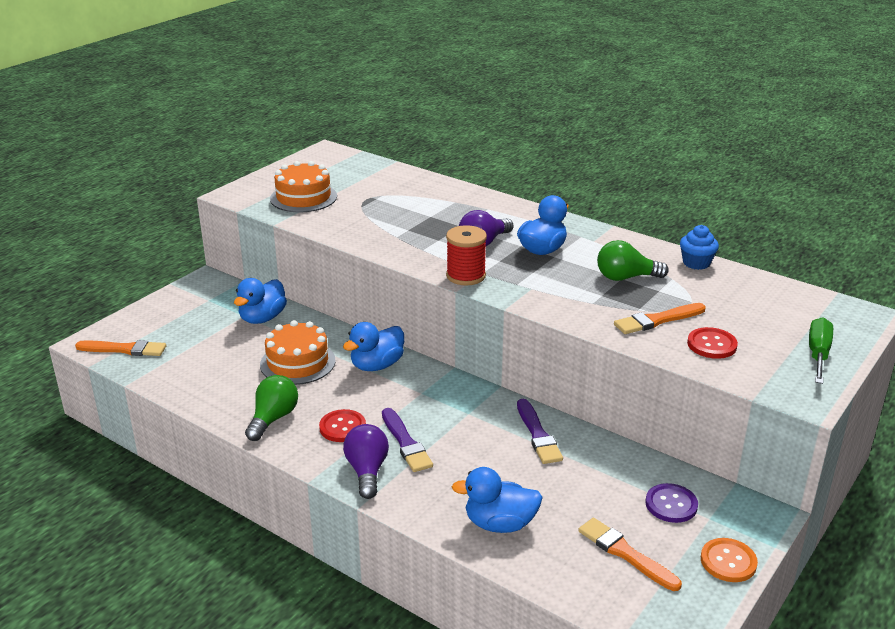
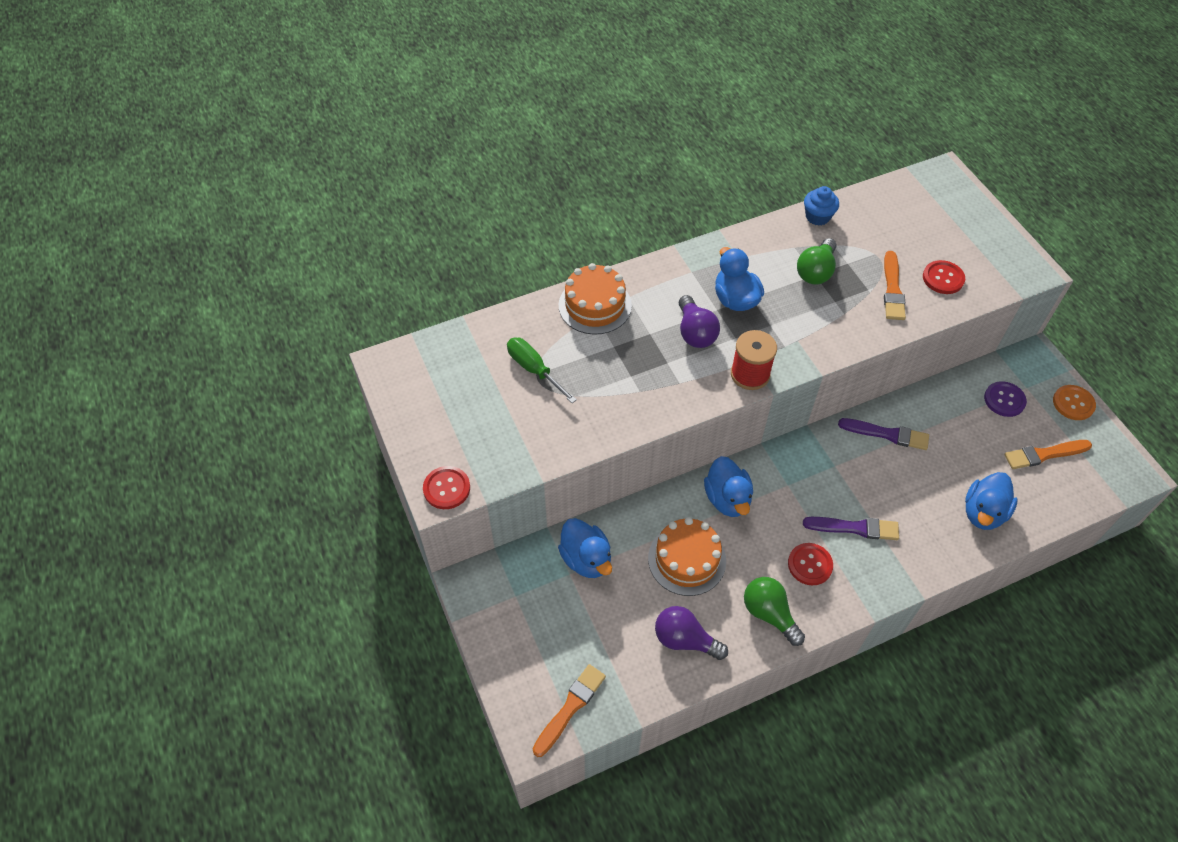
camera: 60 degrees left, 25 degrees up
orange cake [270,161,337,212] -> orange cake moved to [559,263,632,335]
purple light bulb [343,424,389,499] -> purple light bulb moved to [655,606,728,660]
green screwdriver [809,317,833,384] -> green screwdriver moved to [507,338,577,403]
none -> red button [423,466,470,509]

